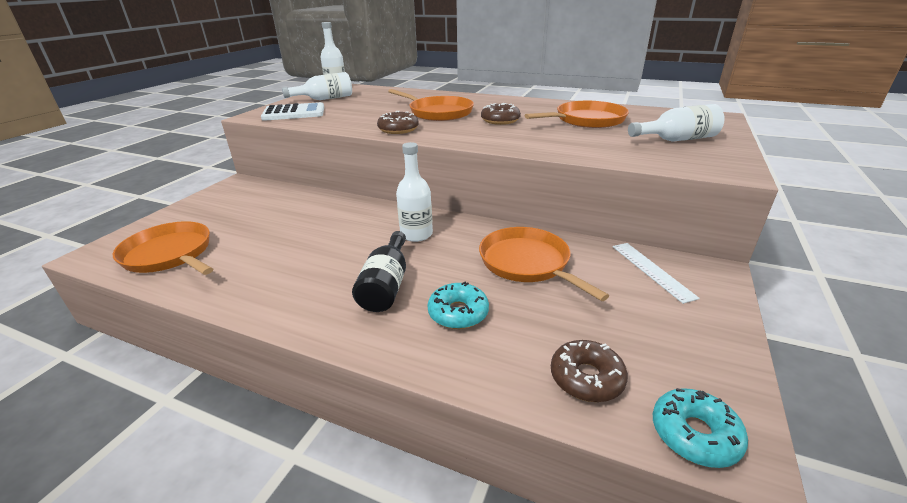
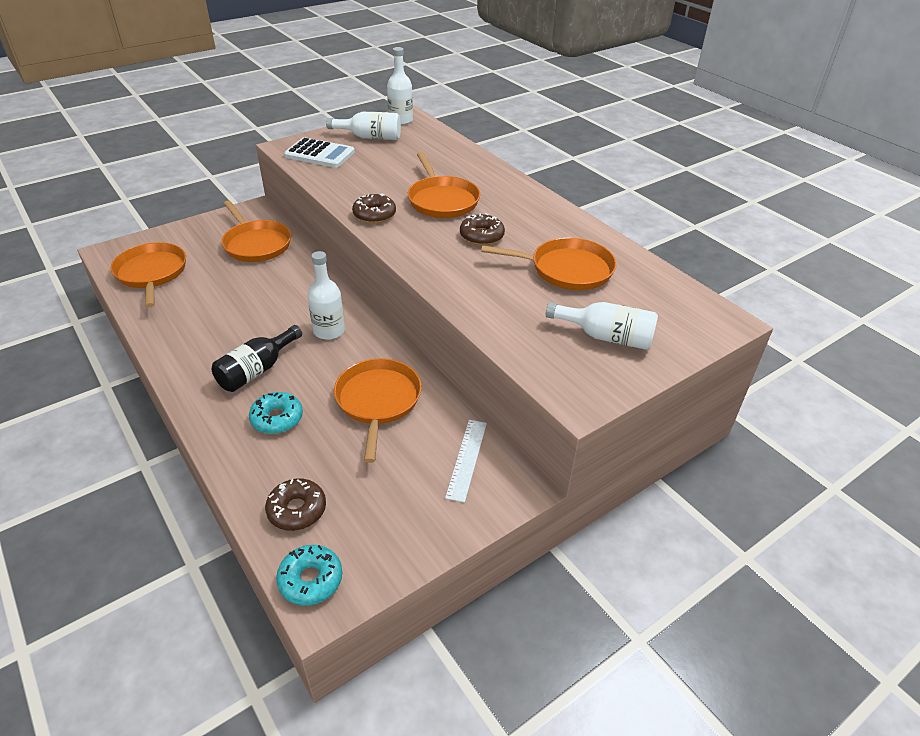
camera: 30 degrees right, 10 degrees up
none -> orange pan [222,201,291,262]

